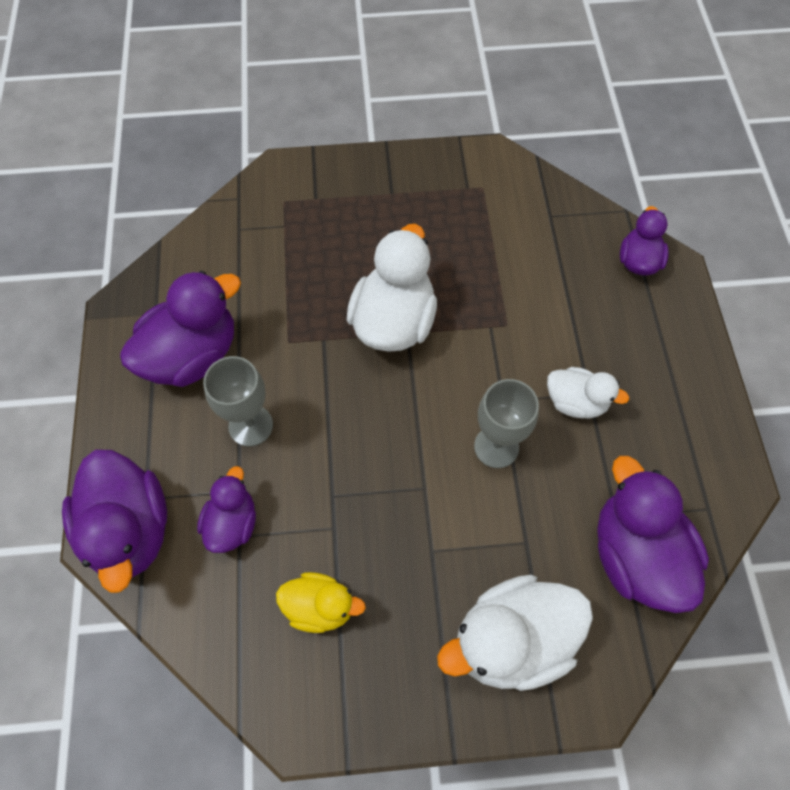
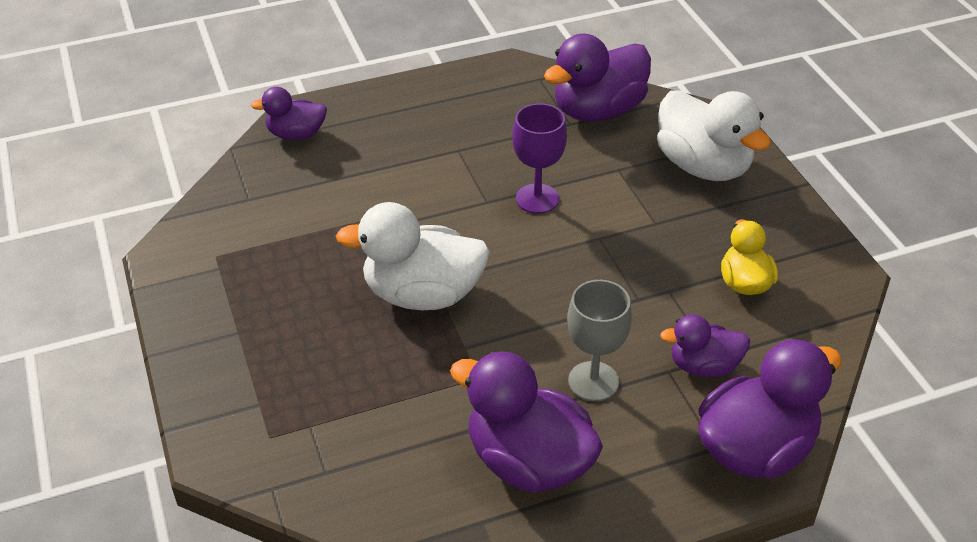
camera: 105 degrees left, 20 degrees down
grey goblet [474,379,539,468] -> purple goblet [512,103,567,214]
white duck [547,367,629,418] -> none

